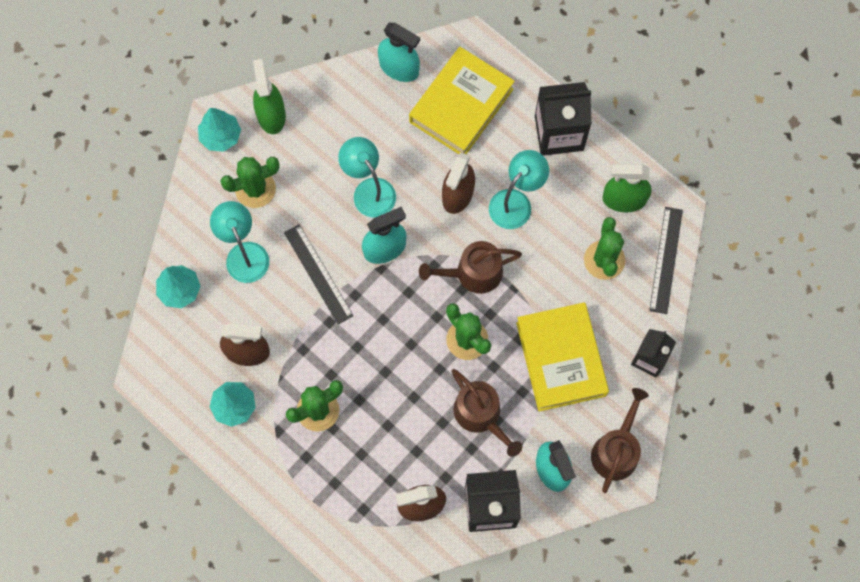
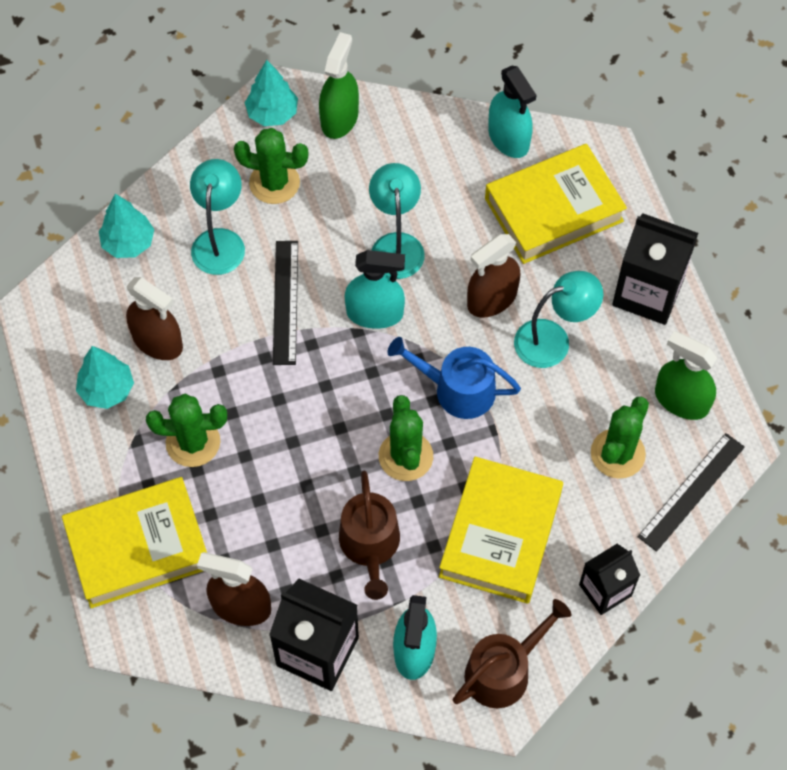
camera: 30 degrees right, 10 degrees down
brown watering can [419,241,522,294] -> blue watering can [388,337,521,419]
none -> yellow book [62,477,207,608]

